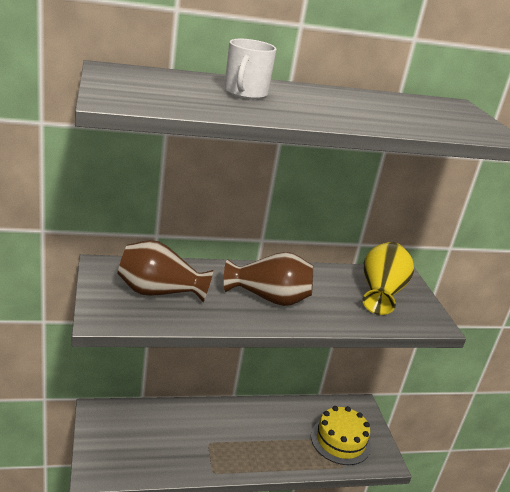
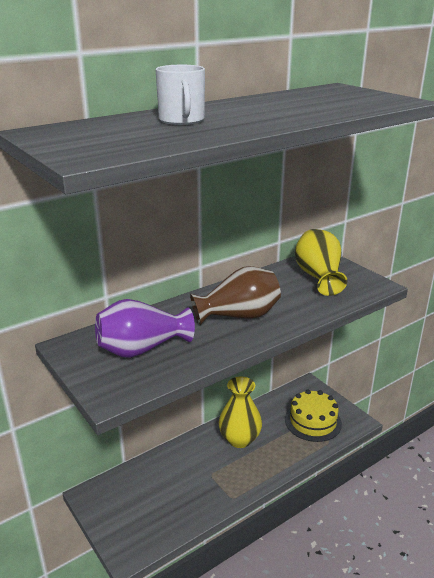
camera: 20 degrees left, 0 degrees up
brown vase [118,240,214,302] -> purple vase [95,299,195,358]
none -> yellow vase [219,377,262,448]

